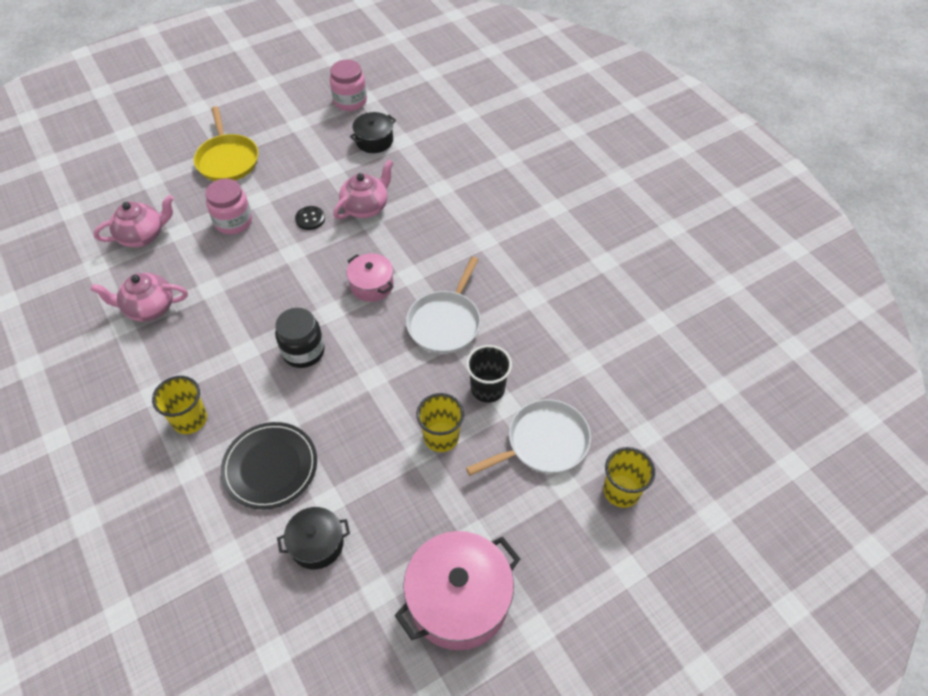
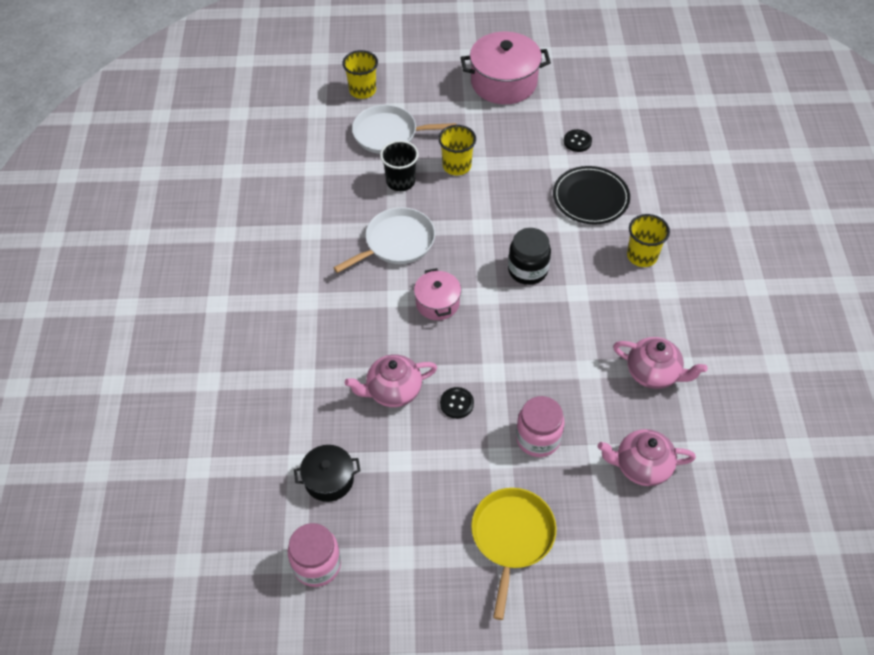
camera: 150 degrees left, 0 degrees up
black pot [277,507,350,569] -> black button [564,129,592,152]

